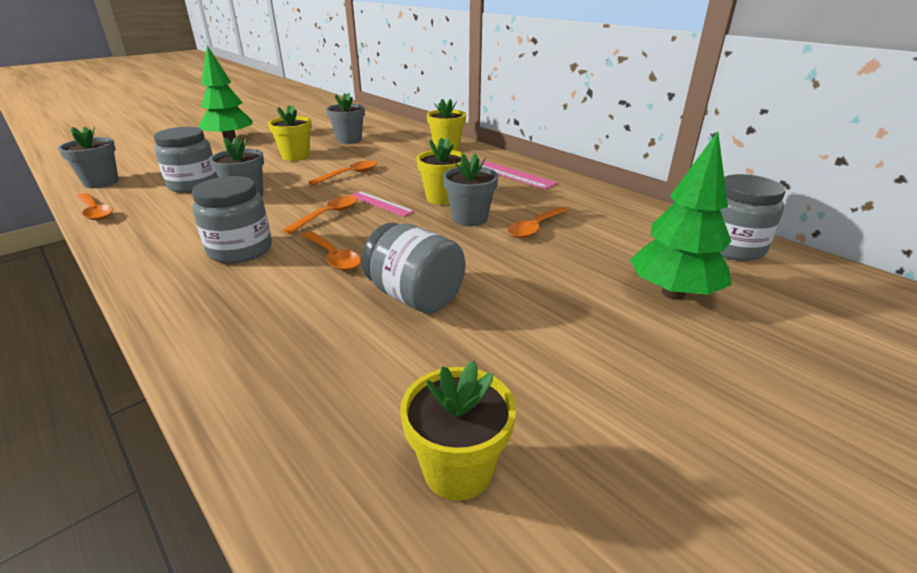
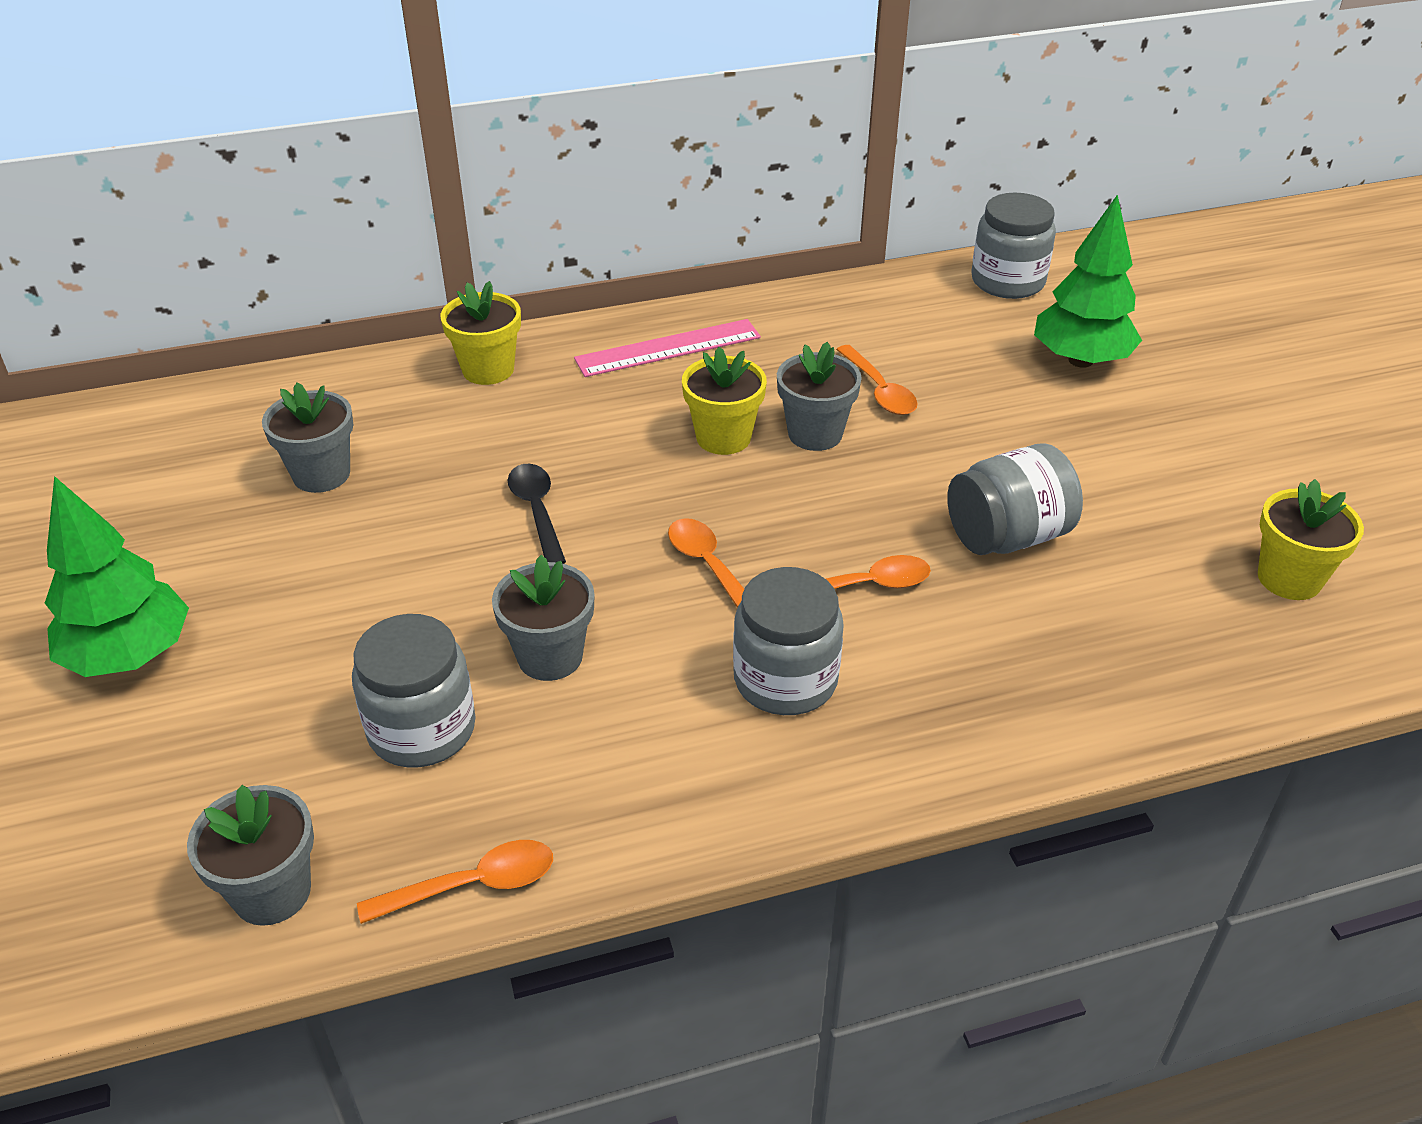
camera: 65 degrees left, 10 degrees up
yellow flower pot [268,105,312,161] -> none
orange spoon [308,160,377,186] -> black spoon [508,464,566,564]
pink ruler [351,191,415,217] -> none

